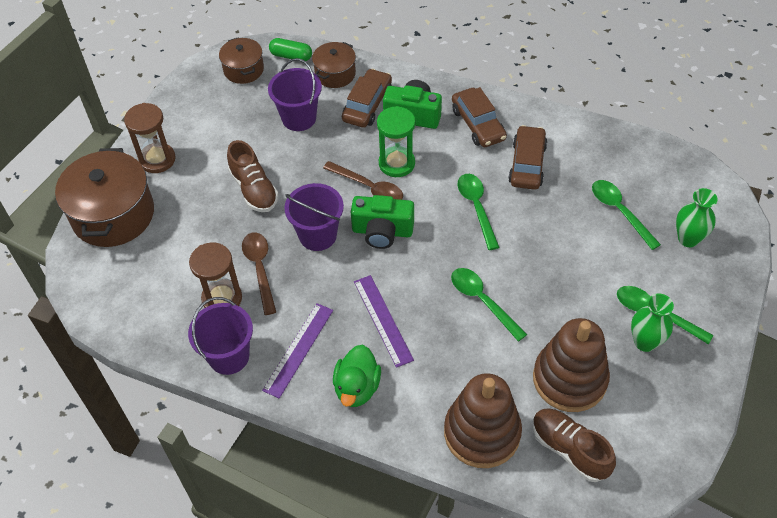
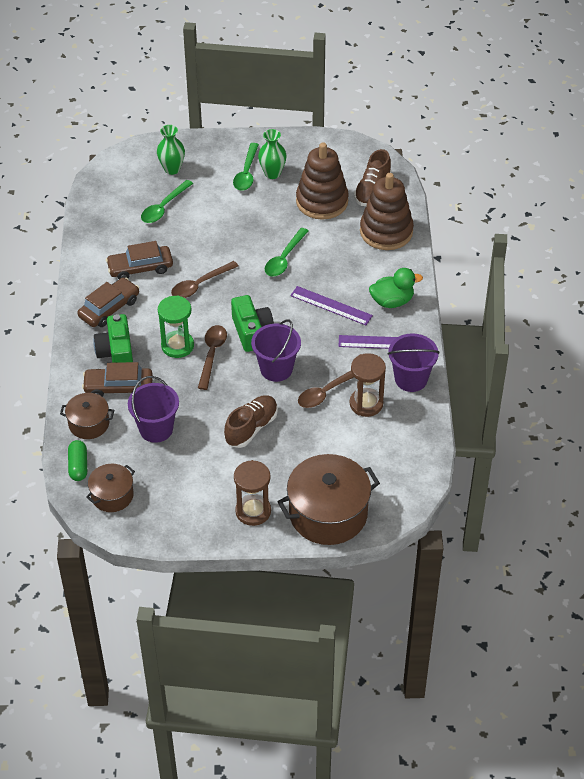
camera: 115 degrees left, 5 degrees down
purple ruler [354,275,414,368] -> purple ruler turned 75 degrees clockwise [290,286,373,325]
green spoon [458,174,499,250] -> brown spoon [171,261,238,298]

